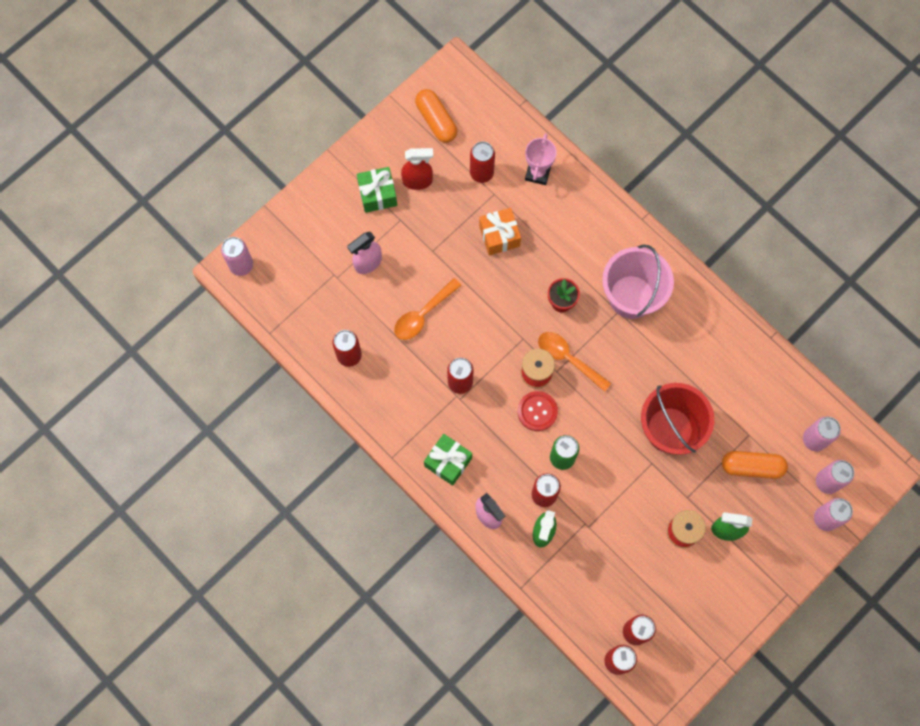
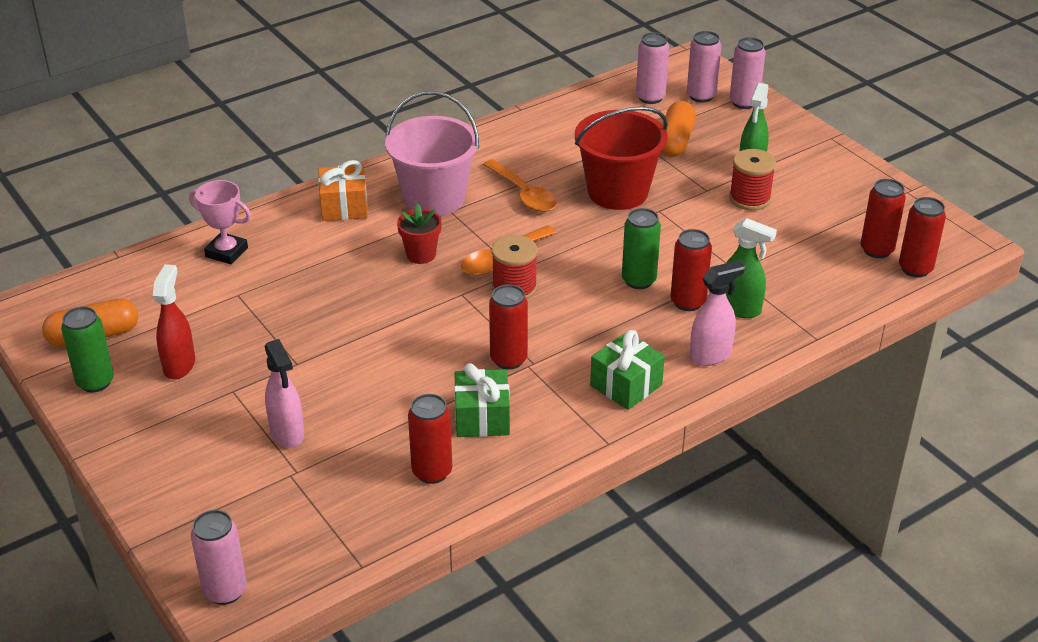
camera: 80 degrees left, 35 degrees down
green gift [357,167,397,213] -> green gift moved to [454,363,510,437]
orange spoon [394,278,462,340] -> orange spoon moved to [483,159,557,212]
red can [470,141,495,183] -> none
orange gift [479,208,521,255] -> orange gift moved to [318,160,368,221]
red button [518,391,558,431] -> none
none -> green can [61,306,114,393]

